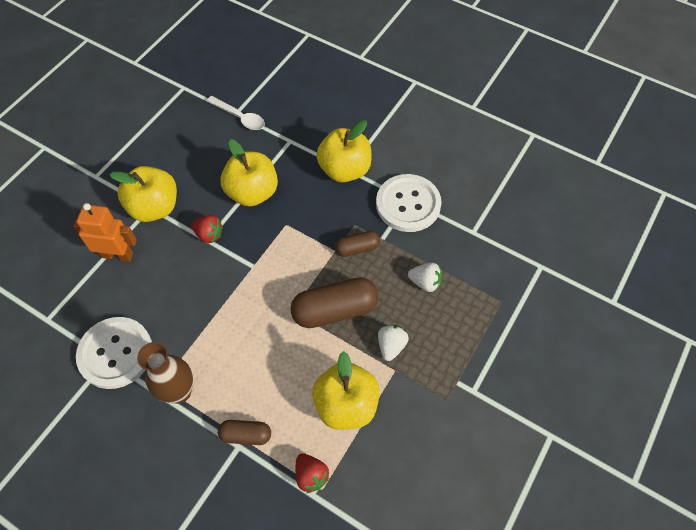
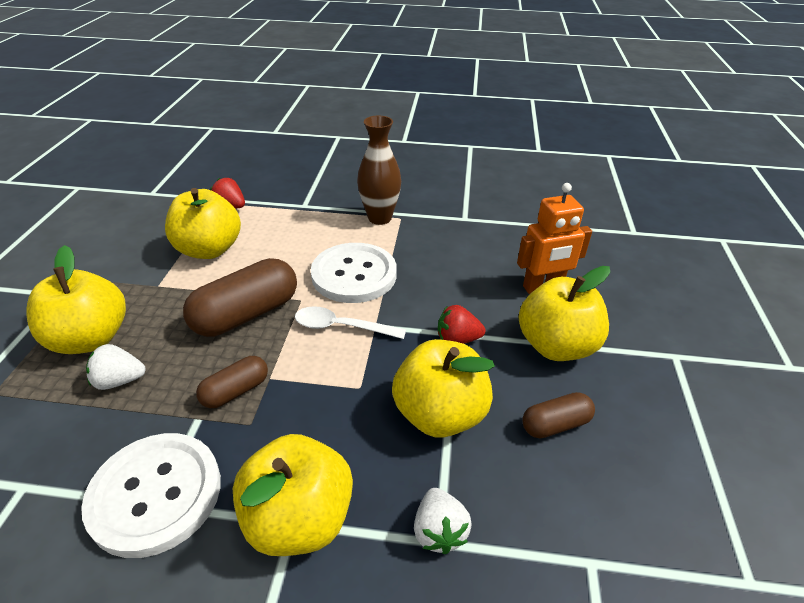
camera: 155 degrees right, 20 degrees down
white button [76,317,152,389] -> white button moved to [311,243,397,303]
white spoon [207,96,265,130] -> white spoon moved to [295,306,406,339]
brown capsule [218,420,271,445] -> brown capsule moved to [522,392,595,438]
white strawberry [378,325,409,361] -> white strawberry moved to [414,488,472,554]
none -> yellow apple [26,245,126,354]

